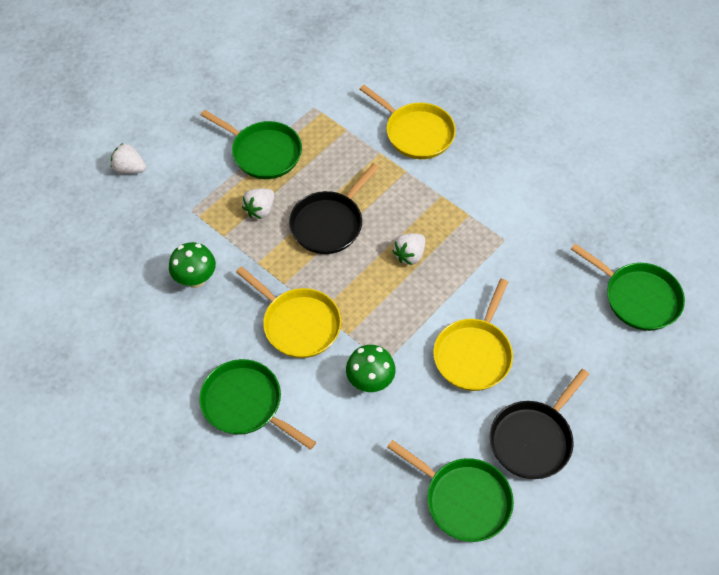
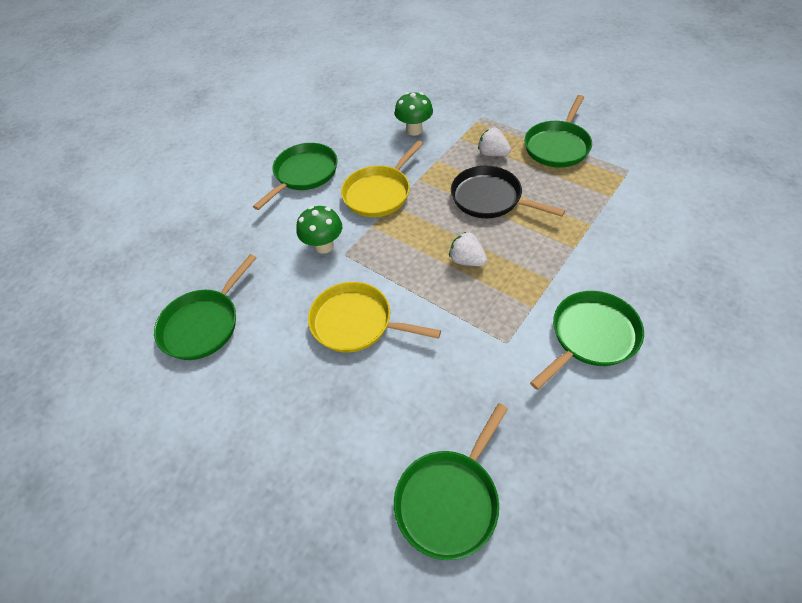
camera: 90 degrees right, 5 degrees down
white strawberry [111,143,146,174] -> none
yellow pan [359,85,456,159] -> none
black pan [490,369,589,479] -> none
none -> green pan [530,291,644,390]

